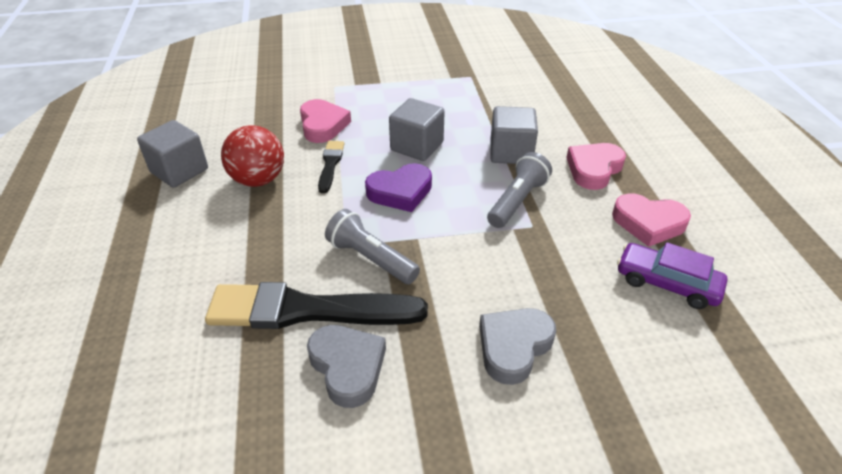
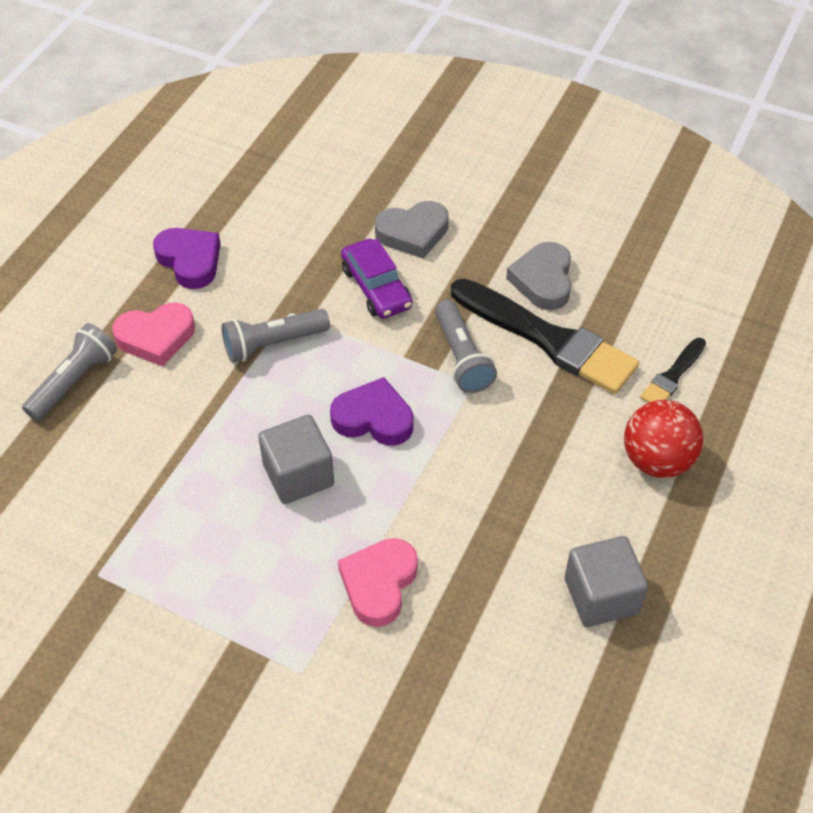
camera: 145 degrees left, 10 degrees up
red ball [221,125,284,187] -> red ball moved to [624,400,704,478]
black brush [318,141,344,193] -> black brush moved to [640,338,706,403]
grey cube [490,106,538,164] -> none
pink heart [612,193,691,247] -> purple heart [153,228,221,289]
purple car [617,242,727,309] -> purple car moved to [341,239,413,319]
none -> grey flashlight [22,323,117,421]

